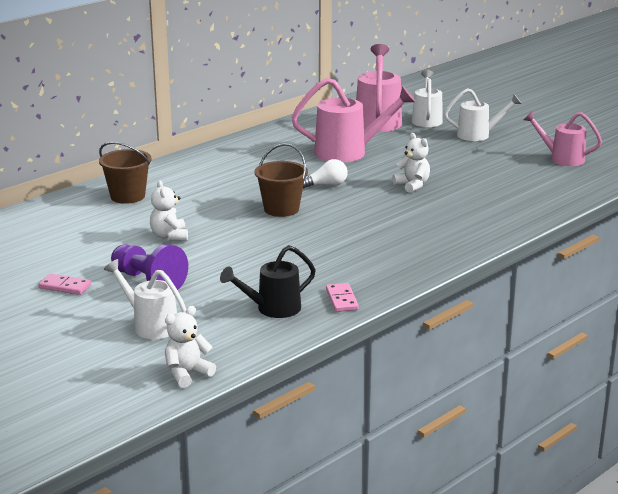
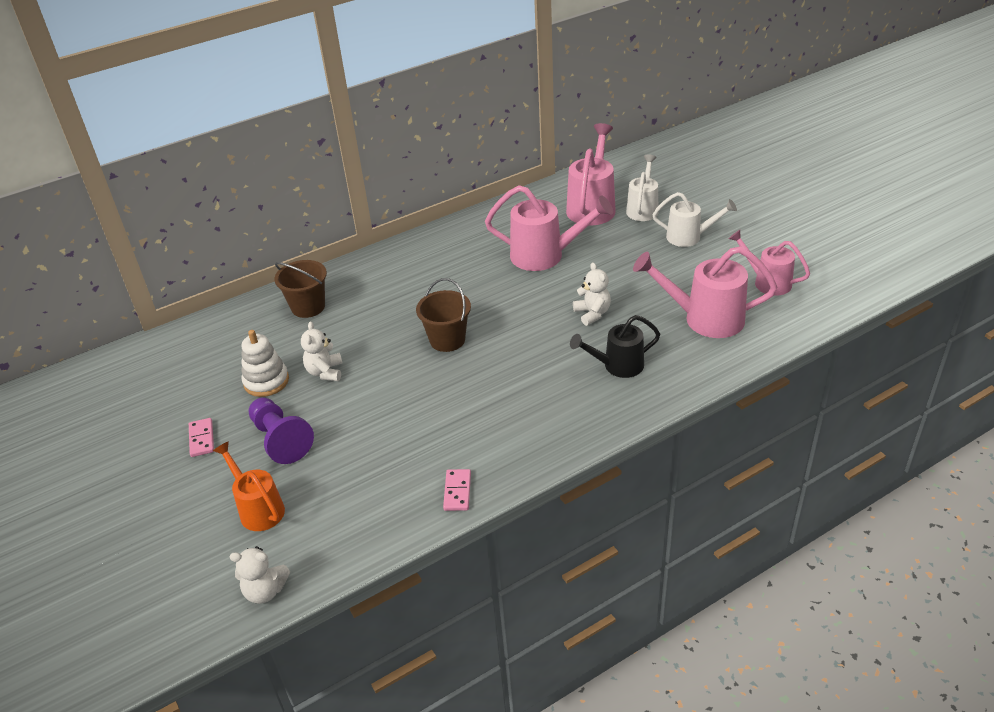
camera: 15 degrees right, 15 degrees up
pink domino [39,274,91,295] -> pink domino turned 45 degrees clockwise [189,418,214,457]
white watering can [104,259,186,339] -> orange watering can [213,441,285,531]
white teddy bear [165,306,216,388] -> white teddy bear turned 150 degrees counterclockwise [230,546,290,604]
black watering can [220,245,316,318] -> black watering can moved to [570,315,660,378]
white light bulb [303,159,348,189] -> none
none -> white stacking toy [242,330,289,397]
none -> pink watering can [633,246,777,338]

